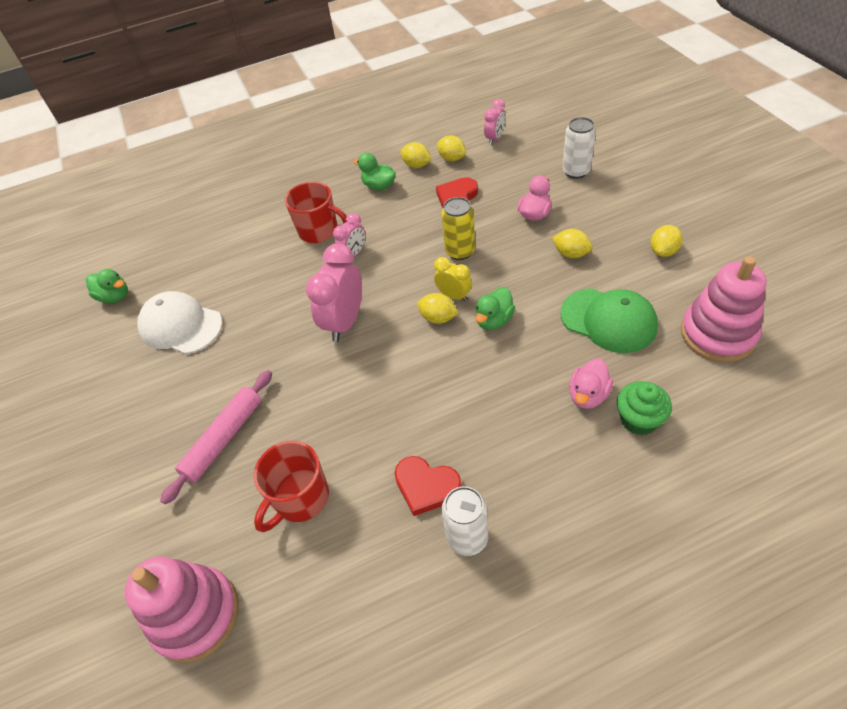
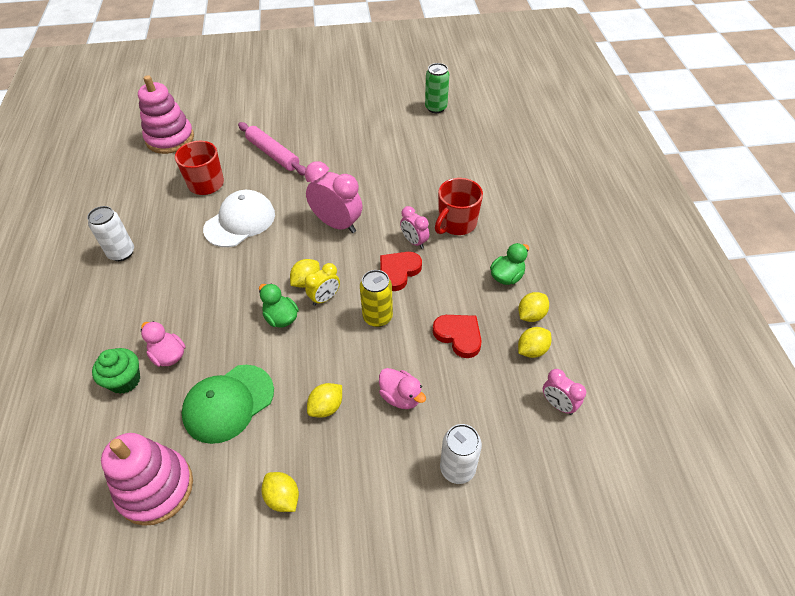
camera: 100 degrees right, 0 degrees up
green duck [86,269,128,303] -> green can [425,63,449,113]
white cap [137,291,222,354] -> white cap moved to [203,190,275,247]
red heart [395,456,462,516] -> red heart moved to [380,252,422,291]

